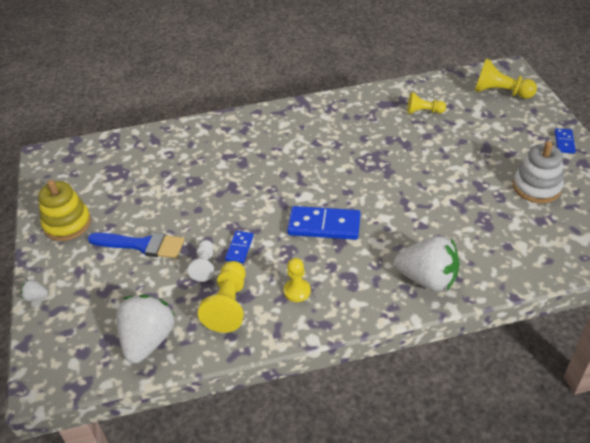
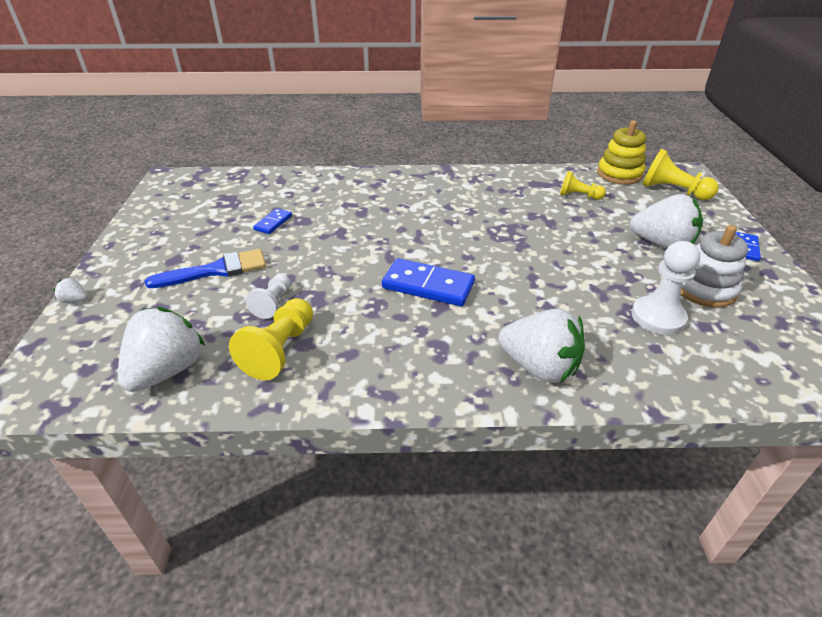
camera: 10 degrees right, 5 degrees down
yellow stacking toy [38,180,91,241] -> yellow stacking toy moved to [597,120,646,185]
blue brush [88,233,184,258] -> blue brush turned 45 degrees counterclockwise [145,249,266,288]
blue domino [225,231,254,263] -> blue domino moved to [253,208,292,234]
yellow pawn [284,258,311,302] -> none
none -> white strawberry [630,194,703,249]
none -> white pawn [632,241,700,335]

